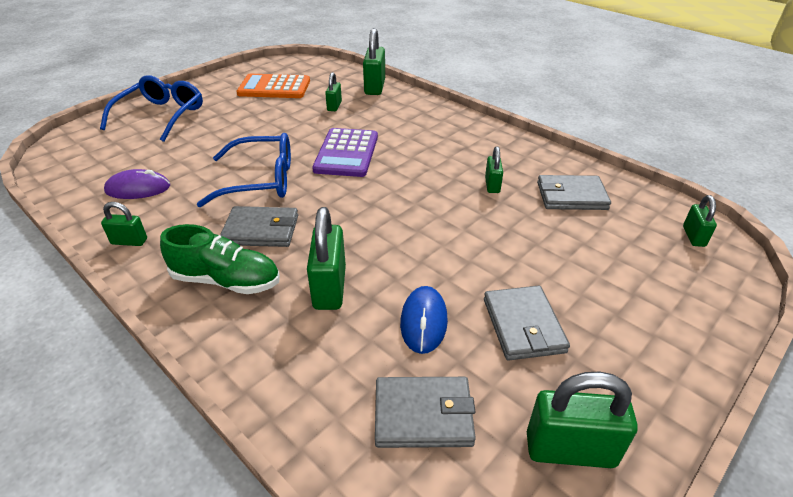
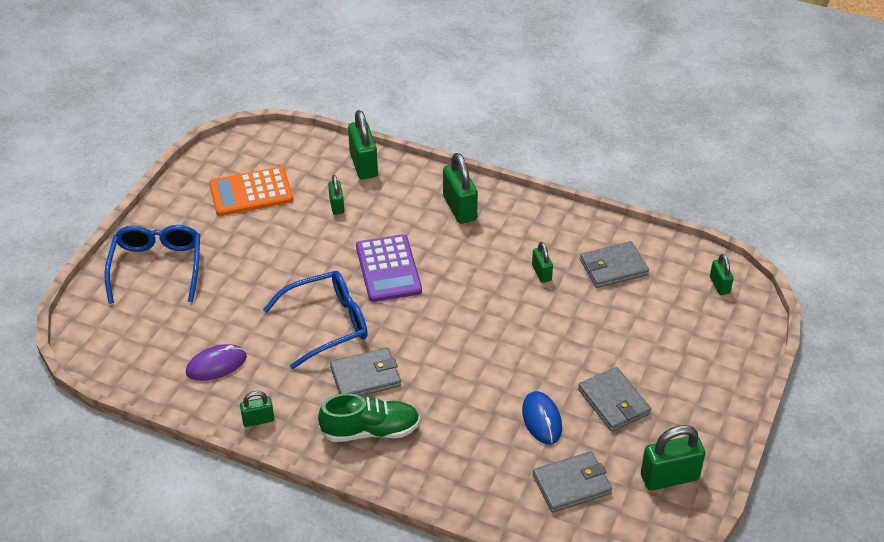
camera: 20 degrees left, 5 degrees up
green padlock [307,207,346,310] -> green padlock moved to [443,153,478,224]

